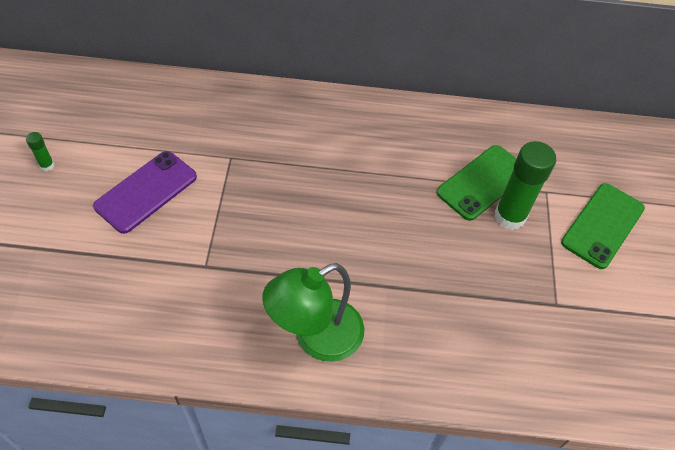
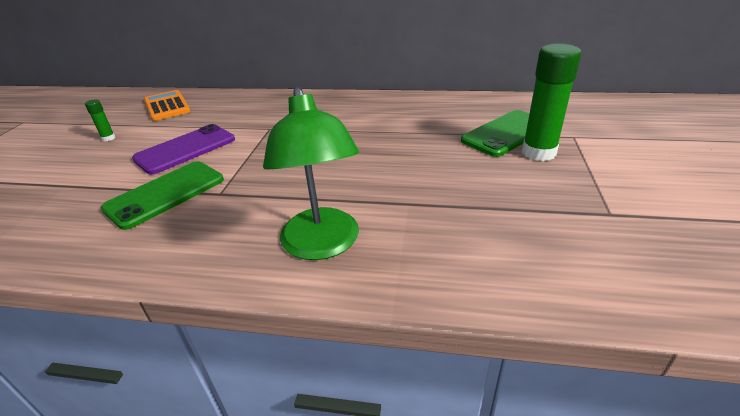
camera: 10 degrees right, 20 degrees down
green lamp [262,263,364,362] -> green lamp turned 75 degrees counterclockwise [263,87,359,260]
green phone [561,183,645,269] -> green phone moved to [101,161,224,230]
none -> orange calculator [144,90,190,121]

